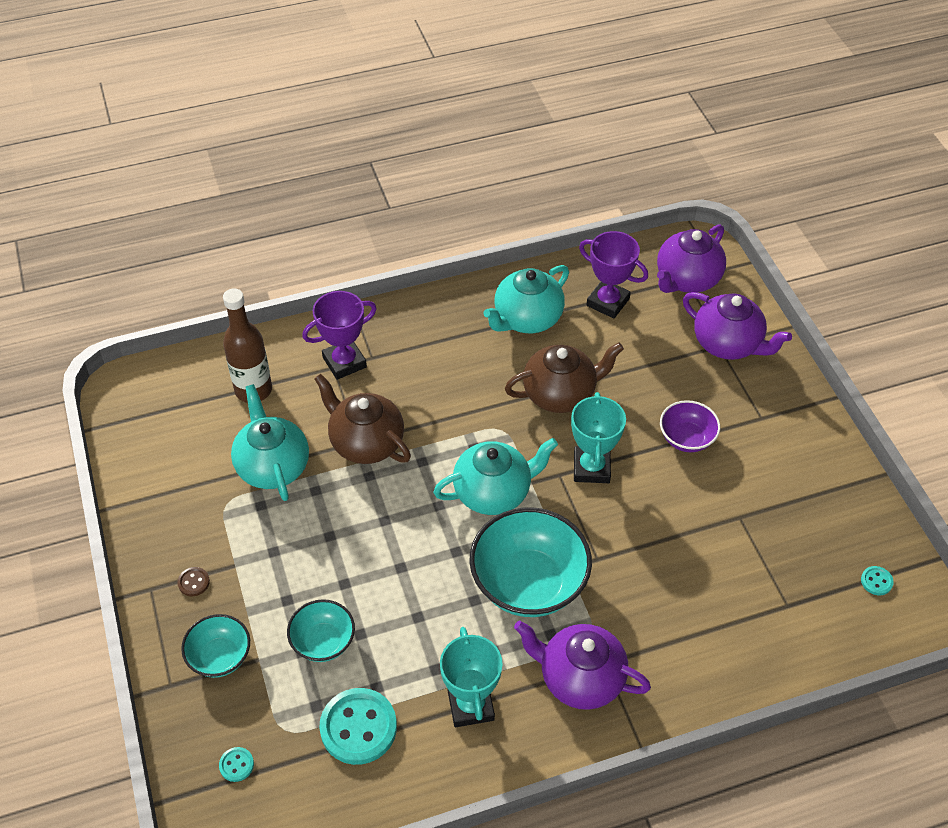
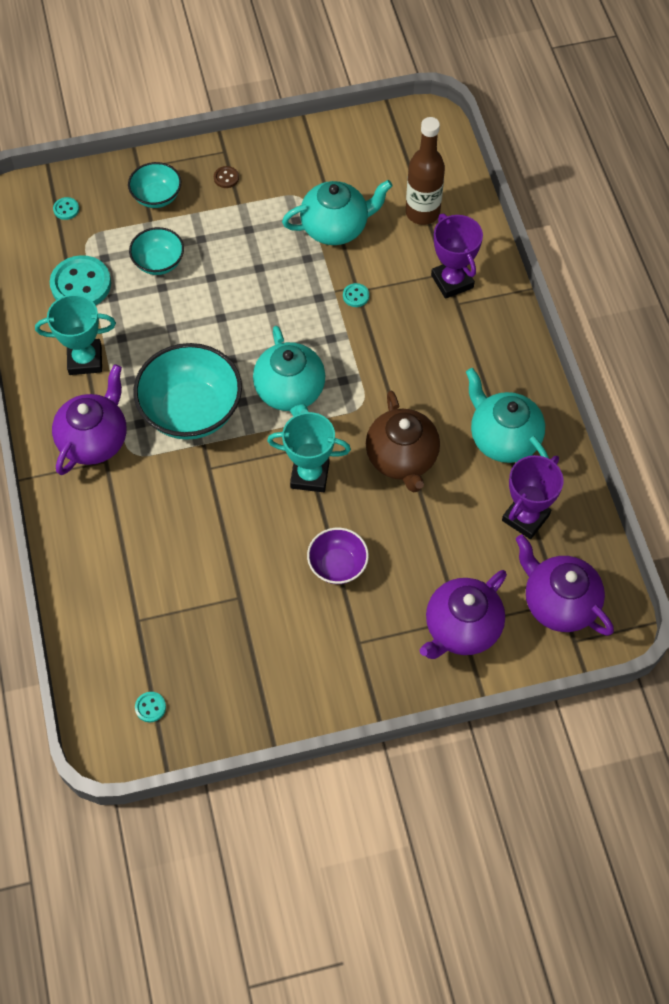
camera: 95 degrees right, 10 degrees up
brown teapot [314,374,411,464] -> turquoise button [343,283,369,307]

